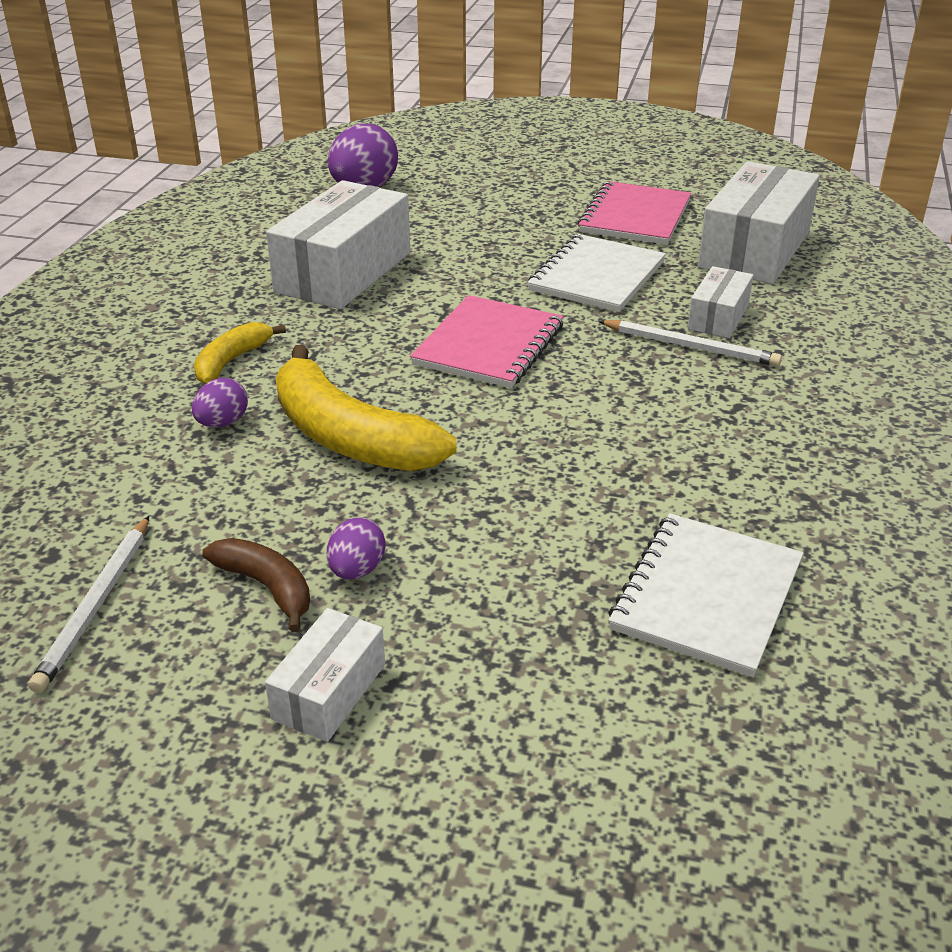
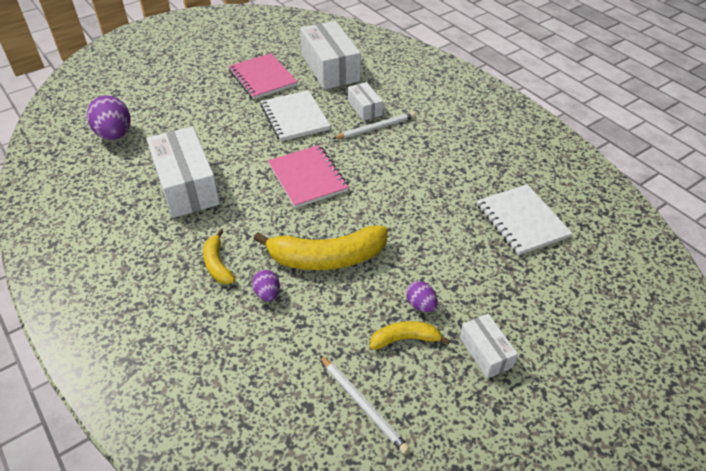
camera: 50 degrees left, 10 degrees up
brown banana [202,538,310,632] -> yellow banana [370,321,450,350]

